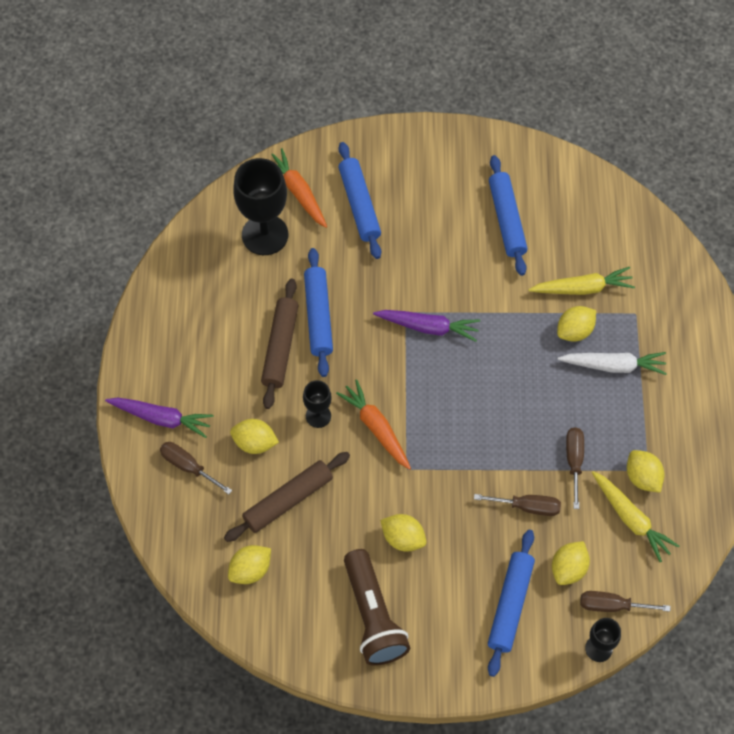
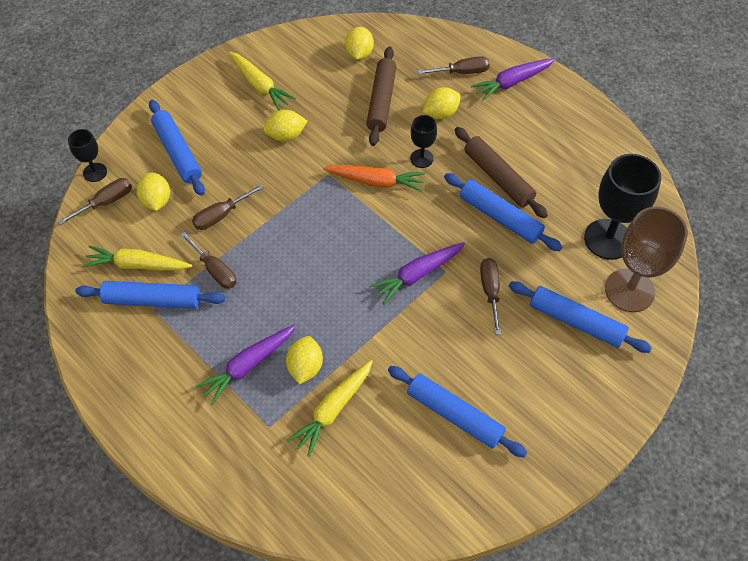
camera: 135 degrees right, 5 degrees down
orange carrot [271,148,327,228] -> brown goblet [605,207,688,312]
brown flashlight [344,549,410,666] -> yellow carrot [228,51,296,110]
white carrot [558,352,667,375] -> purple carrot [196,324,296,405]
yellow lemon [627,450,664,493] -> blue rolling pin [75,281,225,309]
none -> brown screwdriver [480,258,501,335]

